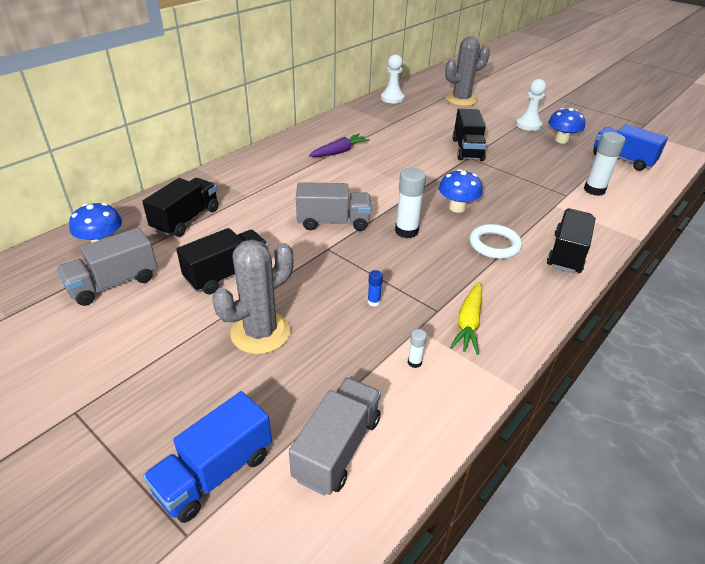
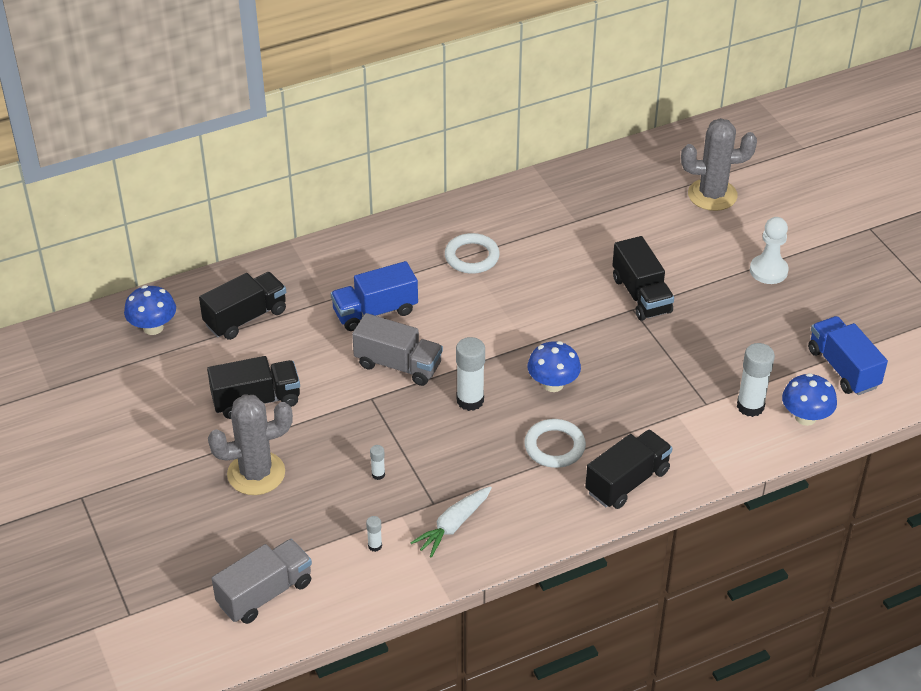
camera: 25 degrees right, 5 degrees up
grey truck [57,227,157,306] -> none
blue truck [143,391,272,523] -> blue truck moved to [331,261,418,331]
purple carrot [309,134,370,157] -> white ring [445,233,500,274]
blue glue stick [367,270,383,307] -> white glue stick [370,445,385,480]
white pawn [381,54,405,103] -> none
yellow carrot [450,282,482,355] -> white carrot [410,486,492,558]
black truck [453,109,487,161] -> black truck turned 45 degrees counterclockwise [612,236,674,321]
blue mushroom [548,108,585,144] -> blue mushroom moved to [782,373,837,426]

